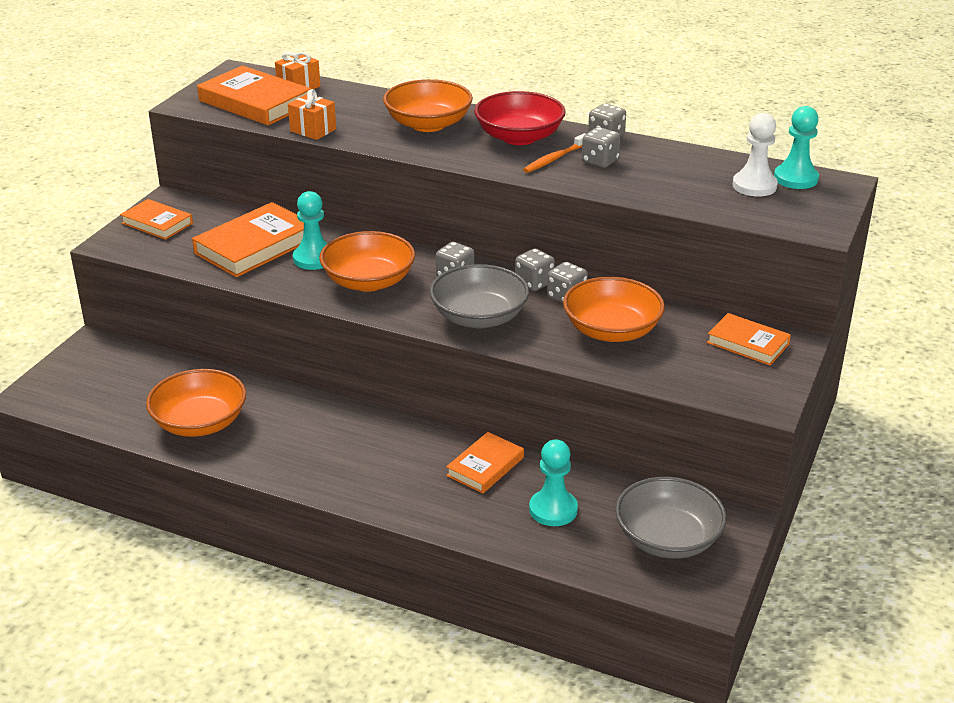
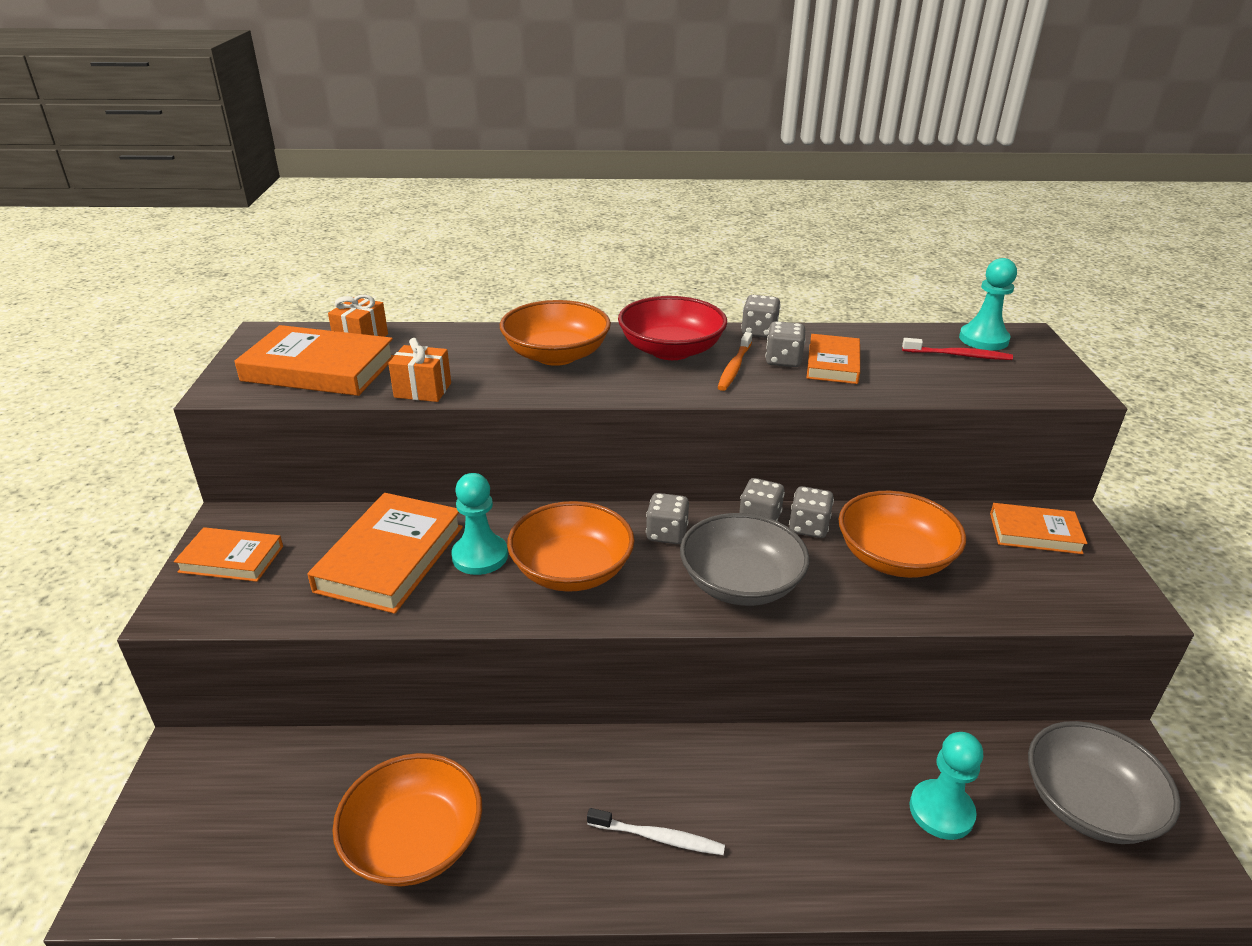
camera: 25 degrees left, 0 degrees up
orange book [446,432,524,494] -> orange book moved to [807,334,860,384]
white pawn [732,113,778,196] -> red toothbrush [902,338,1013,360]
none -> white toothbrush [587,808,725,855]

